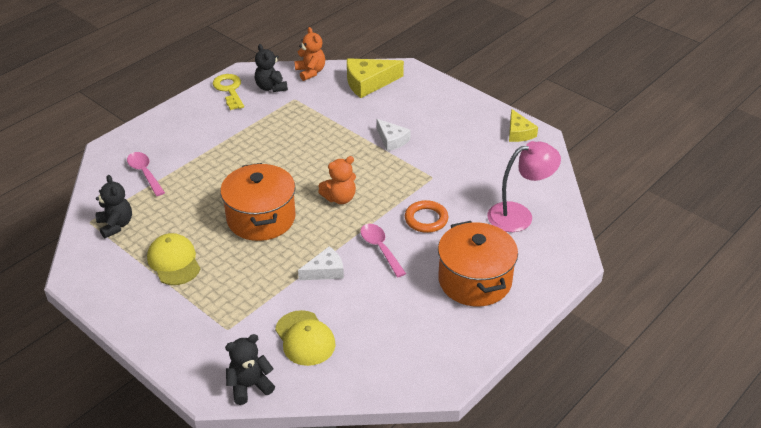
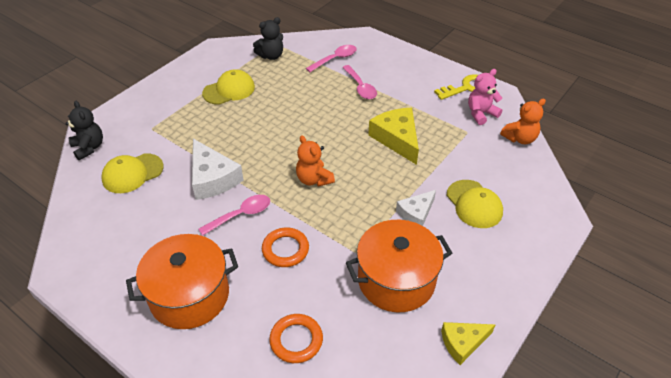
camera: 85 degrees right, 5 degrees up
orange pot [220,163,296,241] -> orange pot moved to [346,220,452,312]
black teddy bear [255,44,288,92] -> pink teddy bear [468,69,502,125]
white cheese [298,246,344,280] -> white cheese [192,139,244,200], size x1.59
yellow cheese [347,58,404,98] -> yellow cheese moved to [368,108,419,165]
pink lamp [487,141,561,232] -> orange ring [269,314,323,363]
none -> pink spoon [342,65,377,99]
none -> yellow cap [447,180,503,228]

